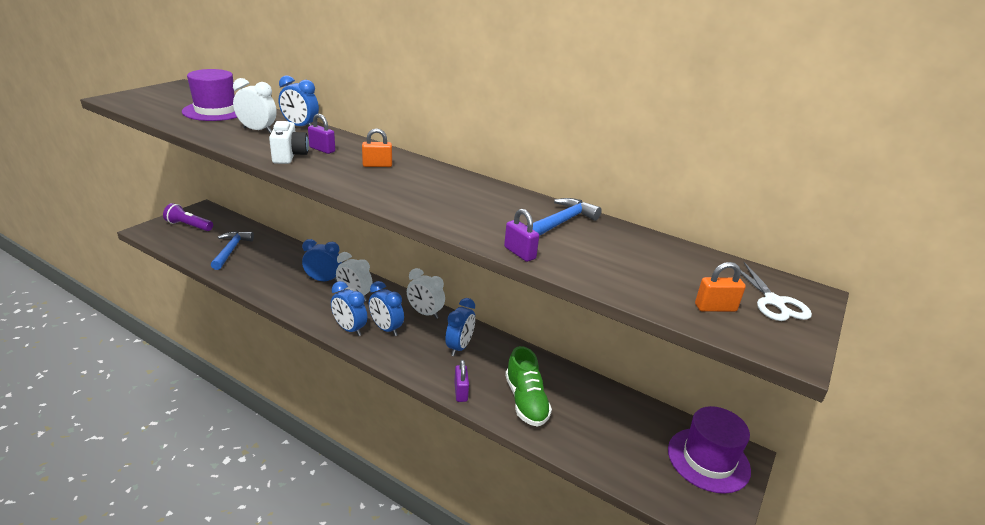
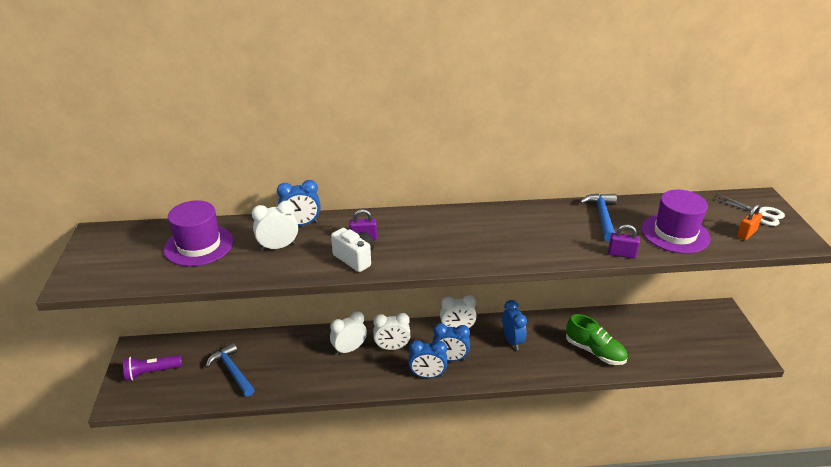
camera: 35 degrees left, 5 degrees up
blue clock [302,239,342,282] -> white clock [330,311,367,355]
orange padlock [362,128,392,167] -> none
purple padlock [454,360,469,402] -> none
purple hat [668,406,751,494] -> purple hat moved to [641,190,710,254]

